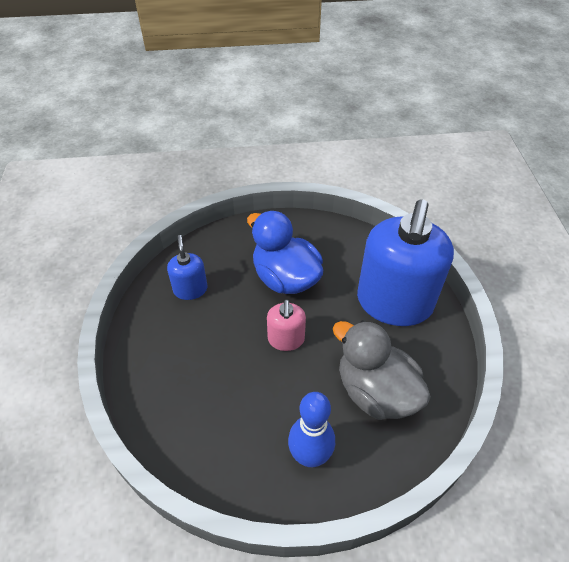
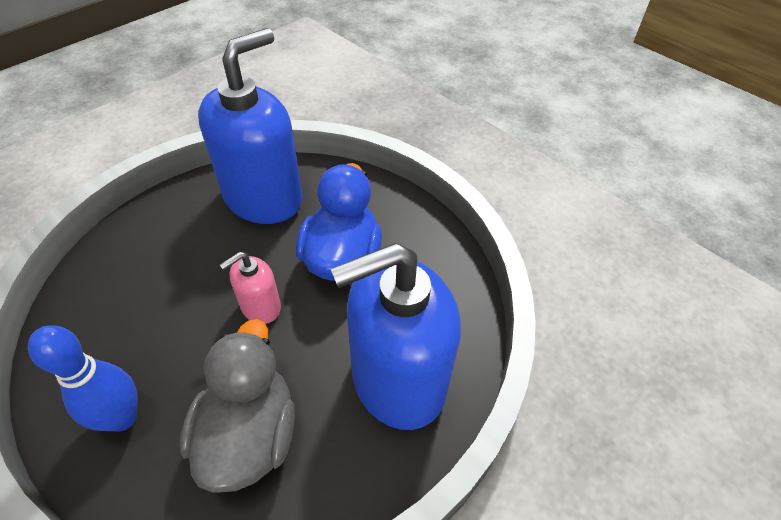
camera: 50 degrees right, 0 degrees up
blue soap dispenser [167,235,207,300] -> blue soap dispenser [198,28,303,224], size x2.18

